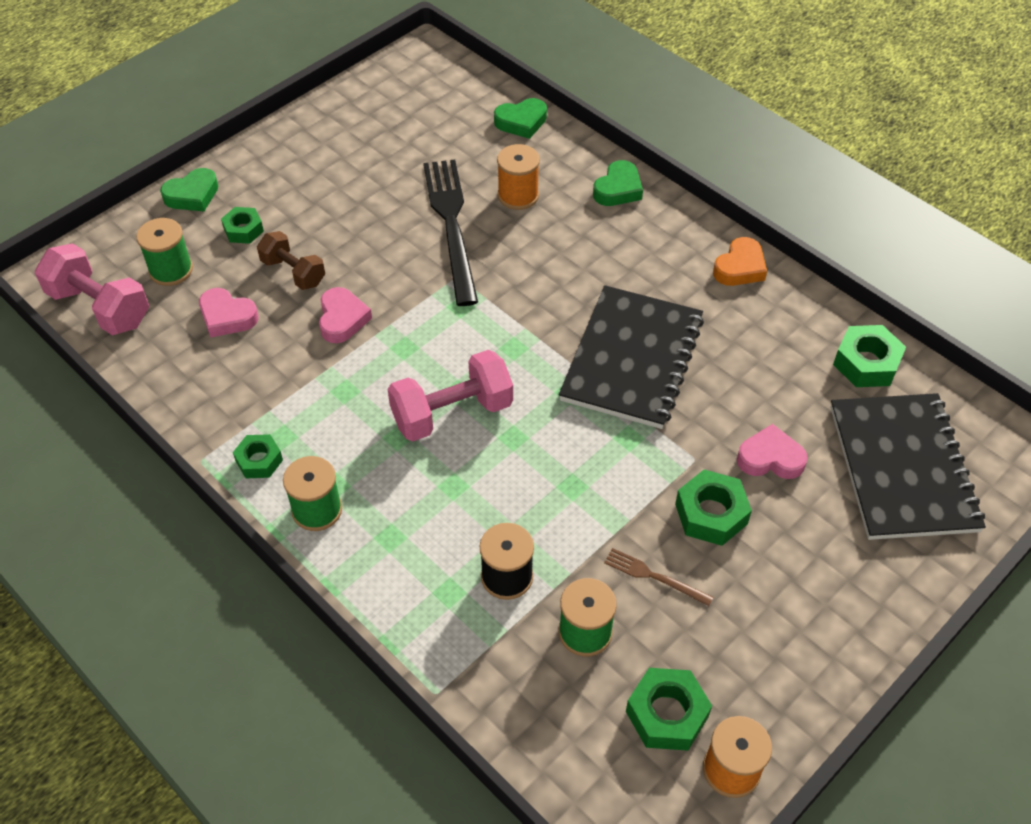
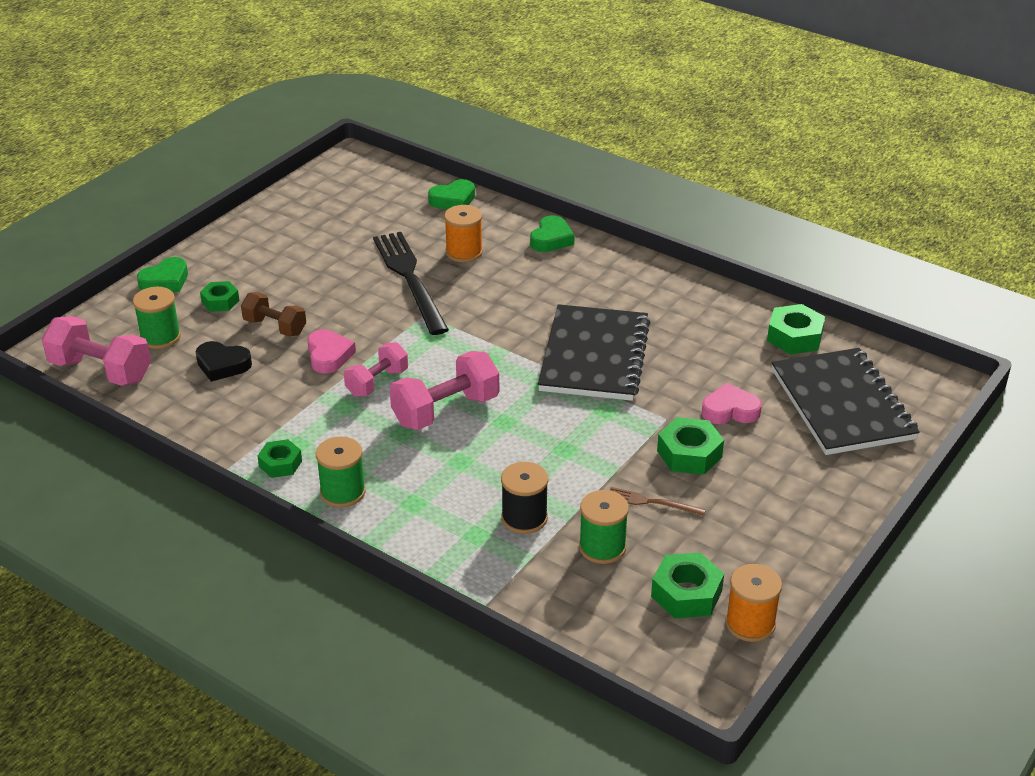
camera: 10 degrees left, 15 degrees down
pink heart [199,288,259,337] -> black heart [196,341,252,382]
orange heart [713,237,767,286] -> none
none -> pink dumbbell [344,342,408,397]

